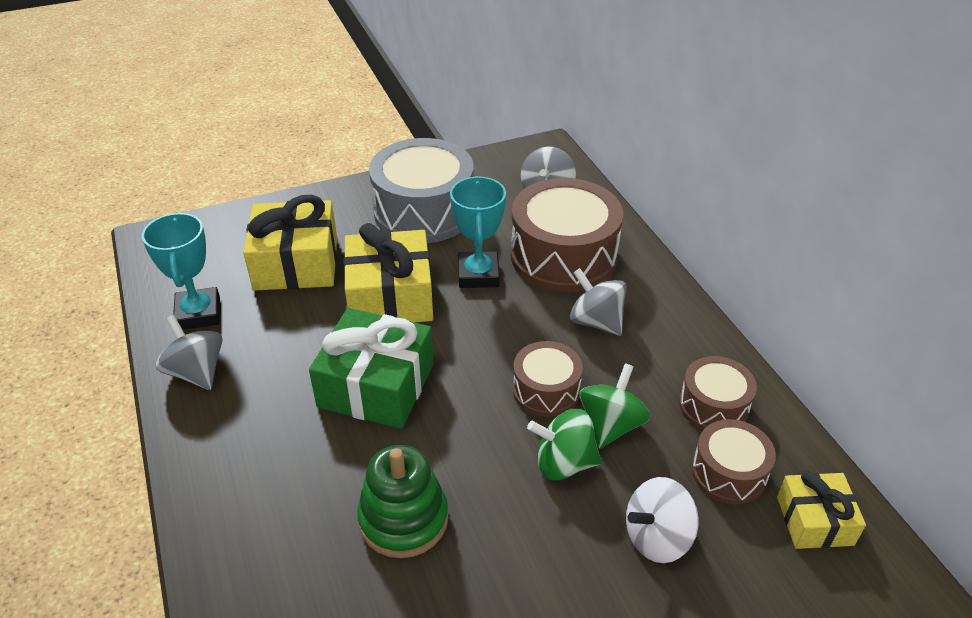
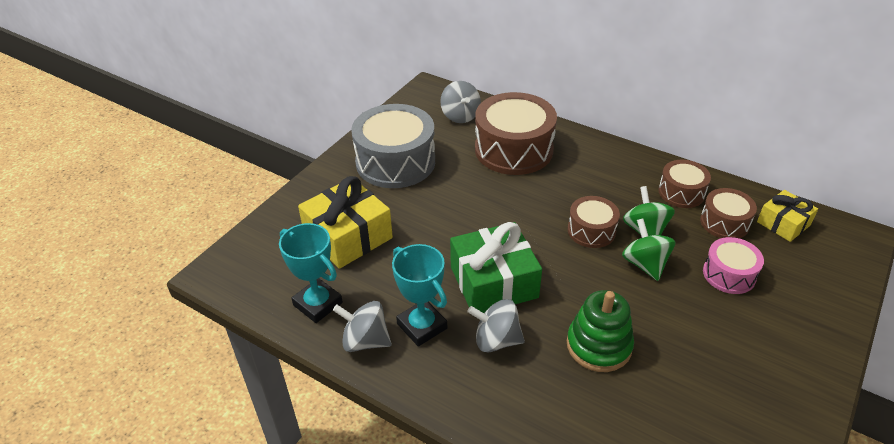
camera: 35 degrees left, 0 degrees up
yellow gift [344,223,433,322] -> none
turquoise trophy [450,176,506,288] -> turquoise trophy moved to [392,244,447,347]
green spinning top [527,409,601,481] -> green spinning top turned 105 degrees clockwise [622,218,676,281]
grey spinning top [570,268,627,336] -> grey spinning top moved to [468,299,525,353]
white spinning top [626,477,699,563] -> pink drum [703,237,764,294]

